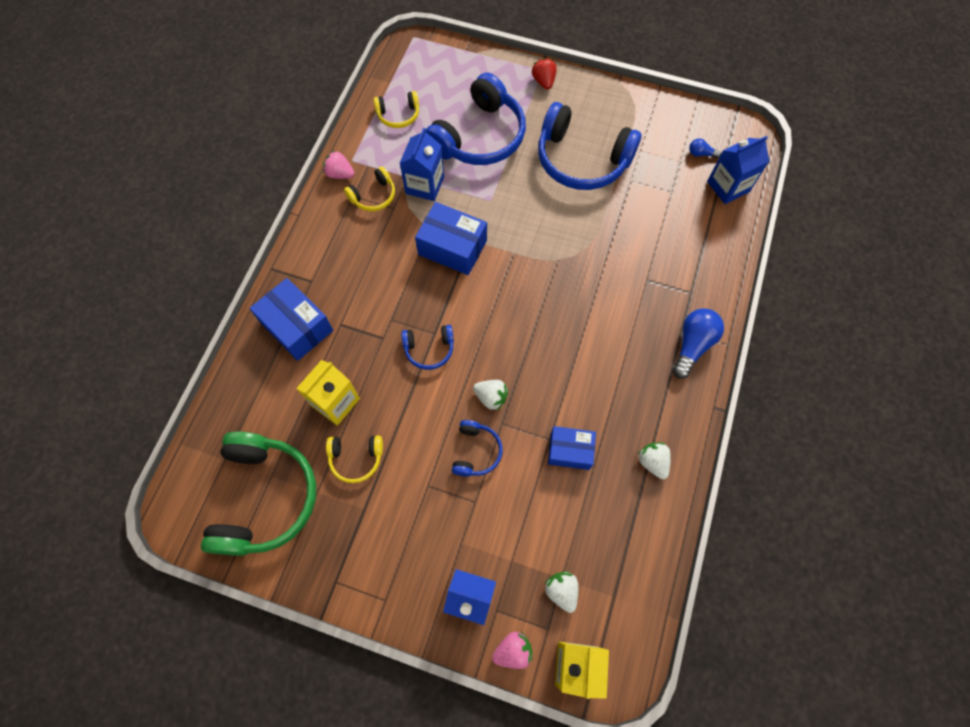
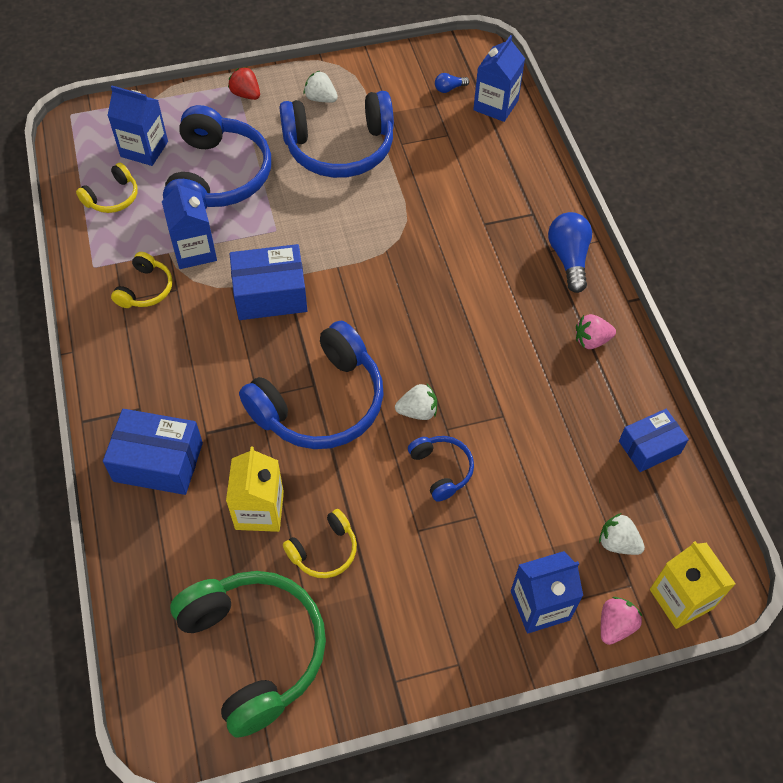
camera: 35 degrees left, 10 degrees down
pink strawberry [323,150,354,179] -> pink strawberry moved to [576,314,616,349]
blue headphones [401,325,454,370] -> blue headphones [239,321,384,449], size x2.09
blue box [548,426,596,470] -> blue box moved to [619,409,689,472]
white strawberry [638,443,671,479] -> white strawberry moved to [304,71,338,103]
none -> blue carton [107,86,168,166]

